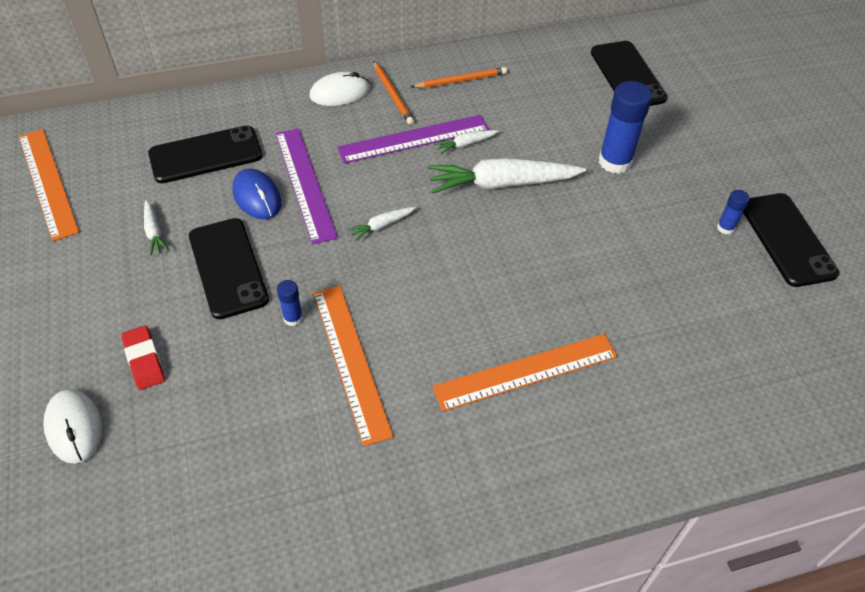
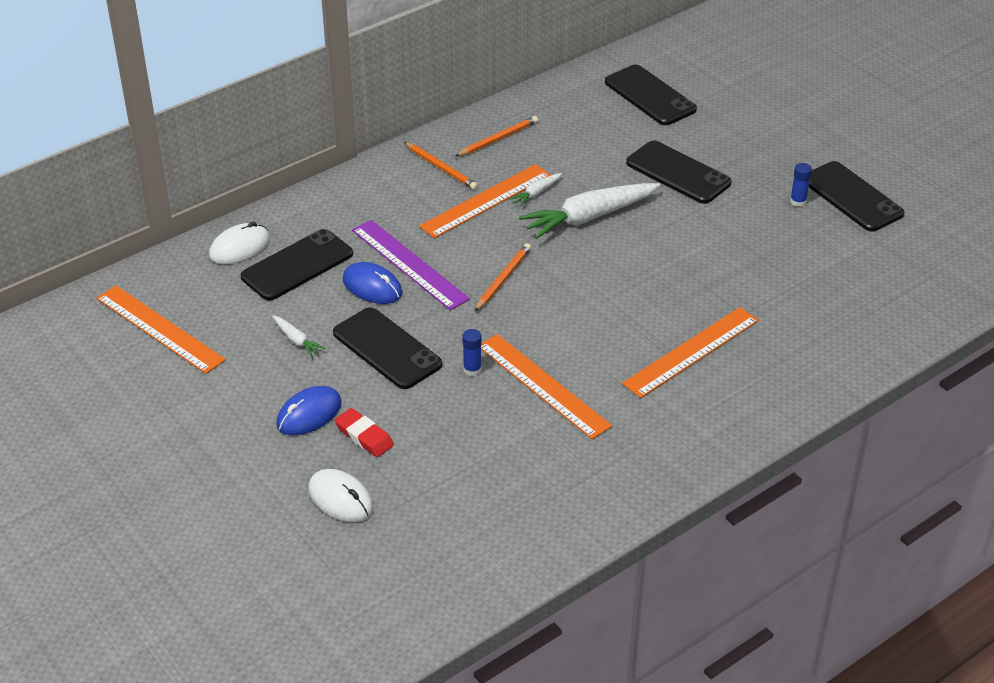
camera: 20 degrees left, 10 degrees down
white mouse [310,72,370,106] -> white mouse moved to [209,222,270,264]
purple ruler [337,115,489,164] -> orange ruler [419,164,551,238]
white carrot [347,207,416,241] -> orange pencil [475,243,531,311]
blue glue stick [599,81,652,174] -> black phone [626,140,731,204]
none -> blue mouse [276,386,342,436]

